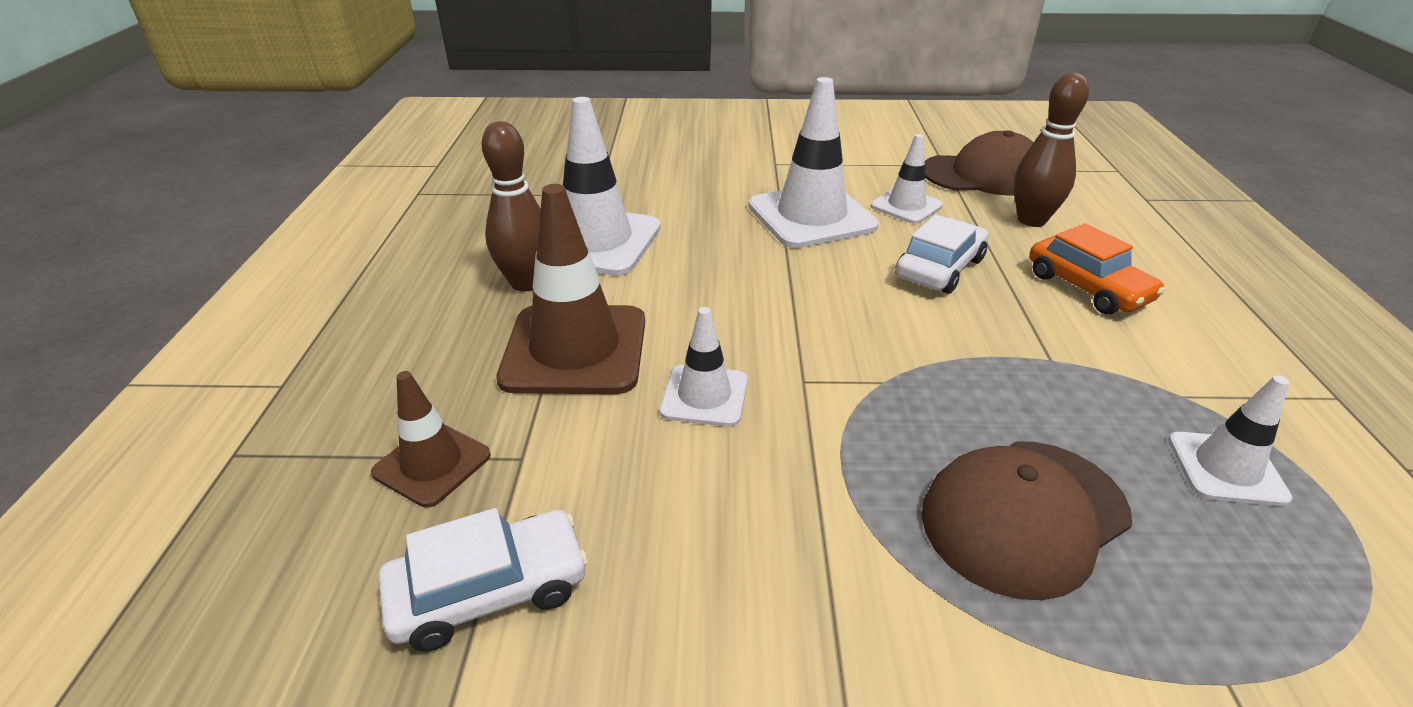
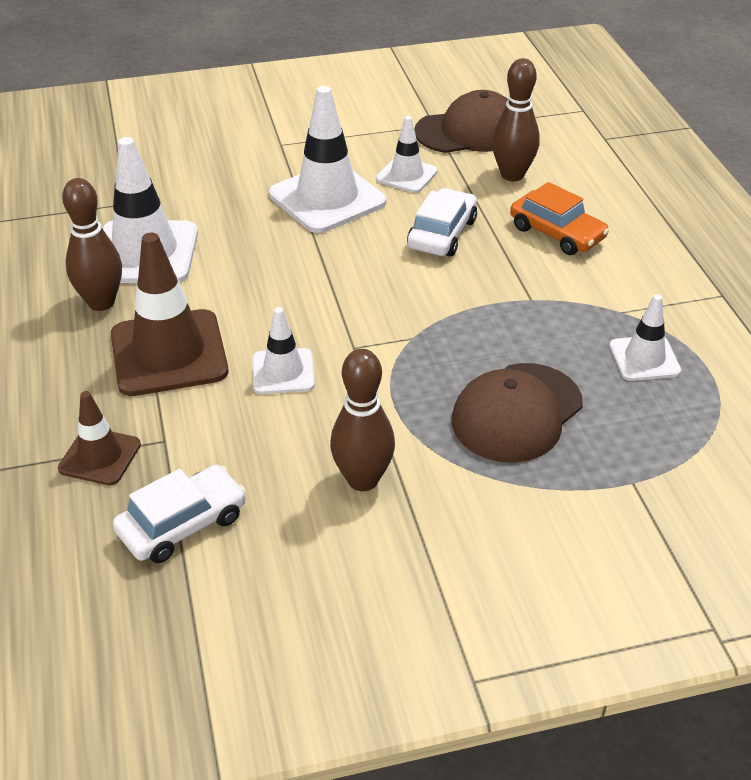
camera: 15 degrees left, 5 degrees up
none -> brown bowling pin [330,349,395,491]

